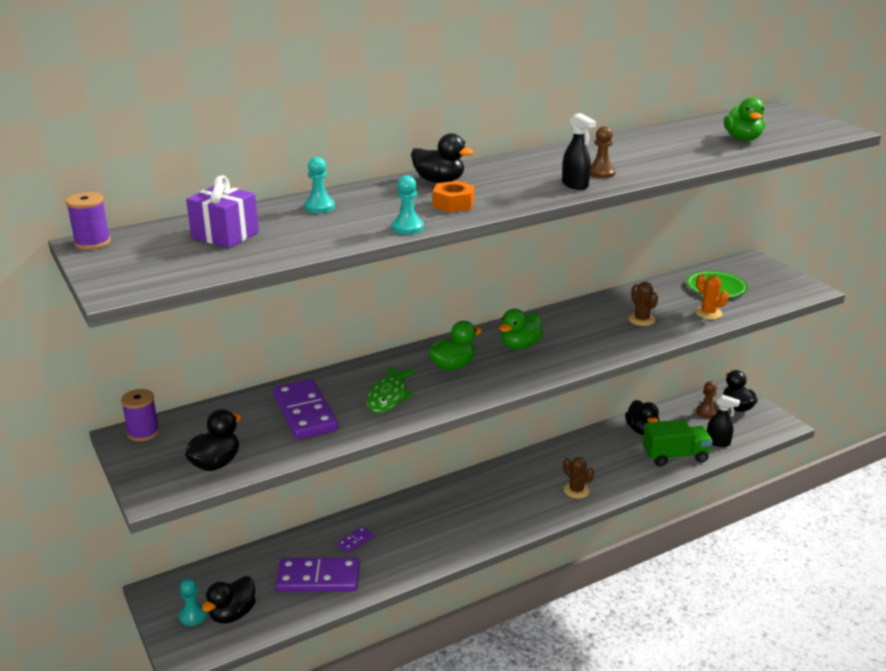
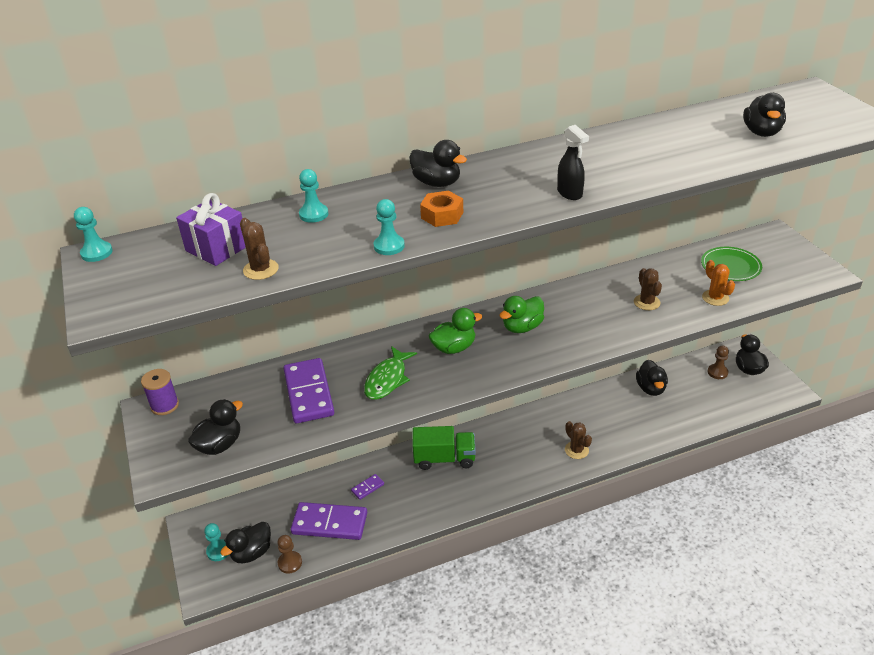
camera: 10 degrees right, 10 degrees up
purple spool [66,192,111,250] -> turquoise pawn [74,207,113,262]
brown pawn [590,126,615,178] -> brown pawn moved to [277,535,302,574]
green truck [643,419,713,466] -> green truck moved to [412,426,476,470]
black spray bottle [707,395,740,447] -> none
green duck [724,97,765,141] -> black duck [743,93,786,137]
none -> brown cactus [240,218,279,280]

